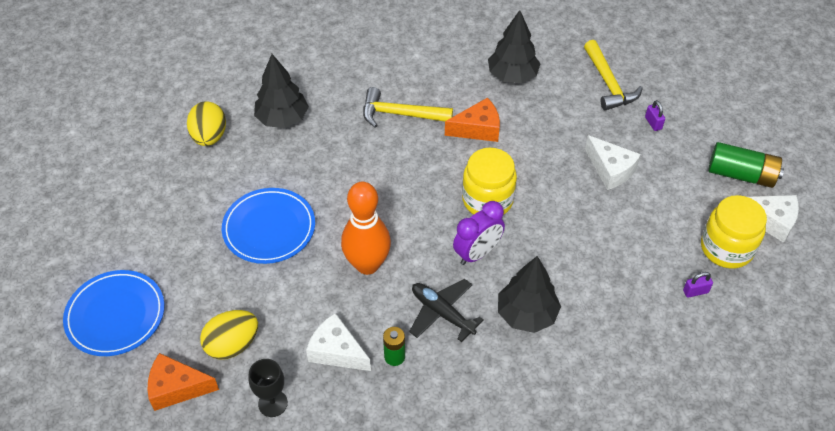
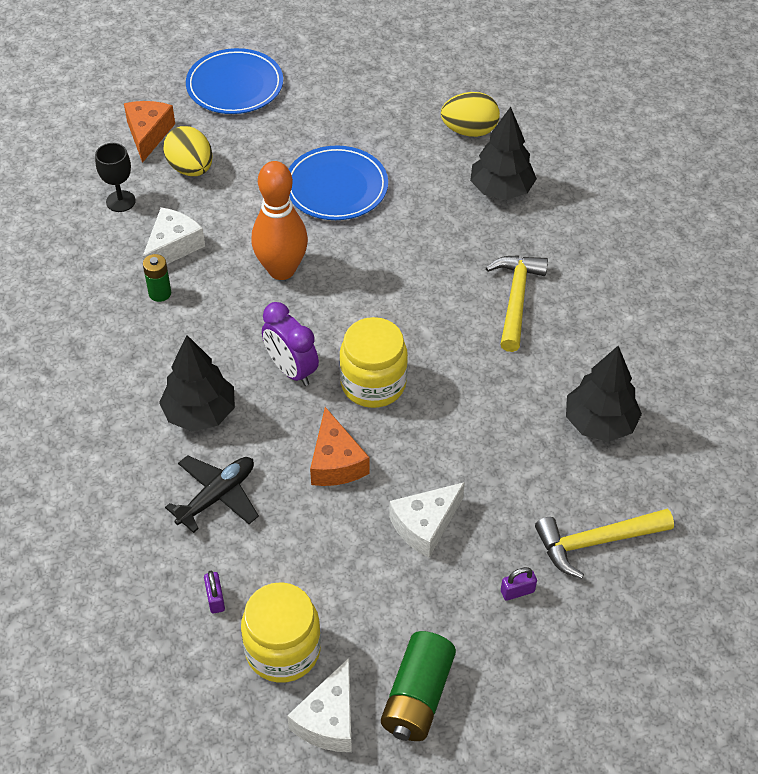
camera: 90 degrees right, 0 degrees up
black plane [409,279,484,342] -> black plane moved to [165,455,259,533]
orange cheese [445,98,500,142] -> orange cheese moved to [310,407,369,486]

